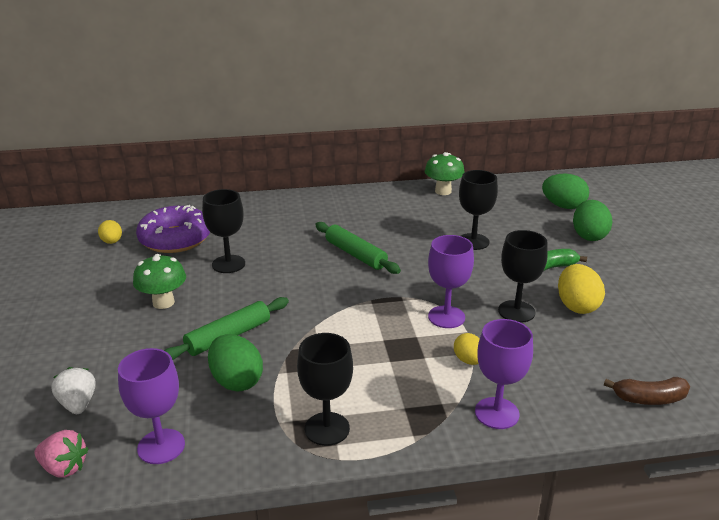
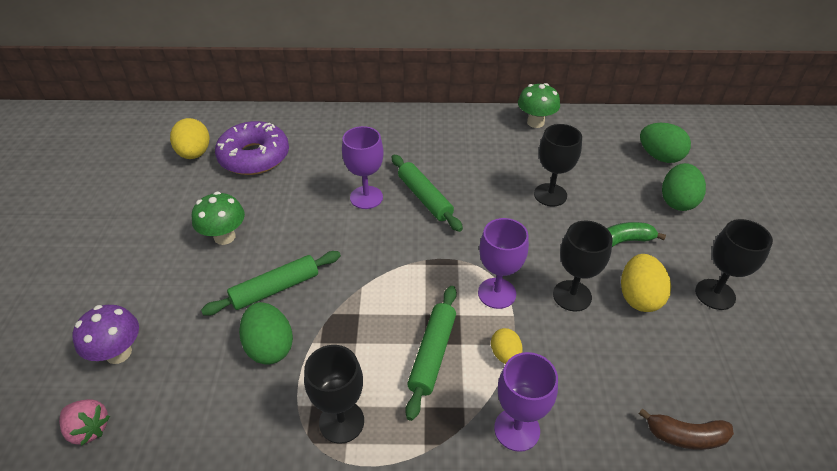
camera: 10 degrees right, 15 degrees up
white strawberry [51,367,96,414] -> purple mushroom [72,305,139,364]
yellow egg [98,220,122,244] -> yellow egg [170,118,209,159], size x1.66
purple goblet [118,348,185,464] -> purple goblet moved to [342,126,384,209]
black goblet [202,189,245,273] -> black goblet moved to [695,219,773,310]
none -> green rolling pin [405,286,457,421]

